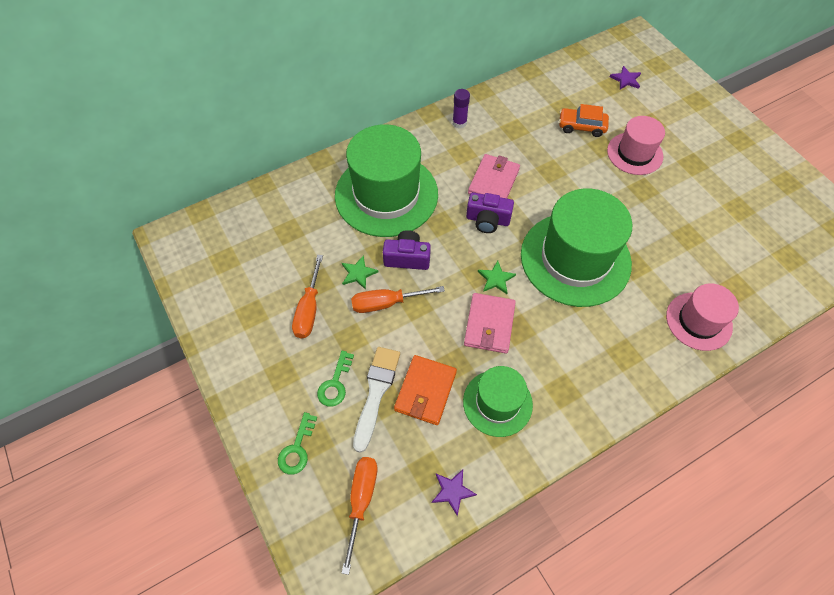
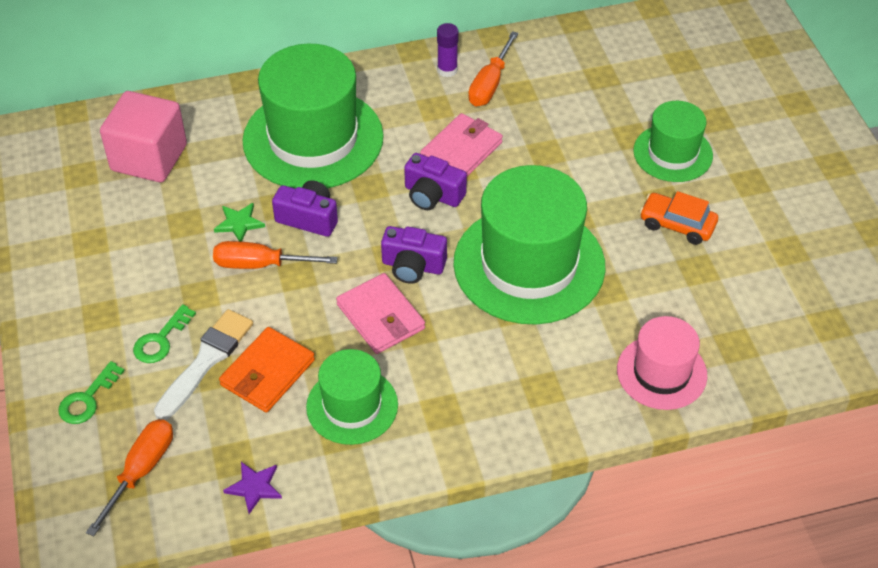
camera: 15 degrees right, 10 degrees down
orange screwdriver [292,255,323,338] -> orange screwdriver moved to [468,31,519,106]
pink wallet [464,293,516,353] -> pink wallet turned 60 degrees counterclockwise [336,273,425,354]
green star [478,261,516,294] -> purple camera [381,226,447,284]
orange car [559,104,609,137] -> orange car moved to [640,191,718,245]
pink hat [607,116,665,175] -> green hat [633,101,713,182]
purple star [610,66,641,89] -> none
none -> pink cube [100,91,187,182]

